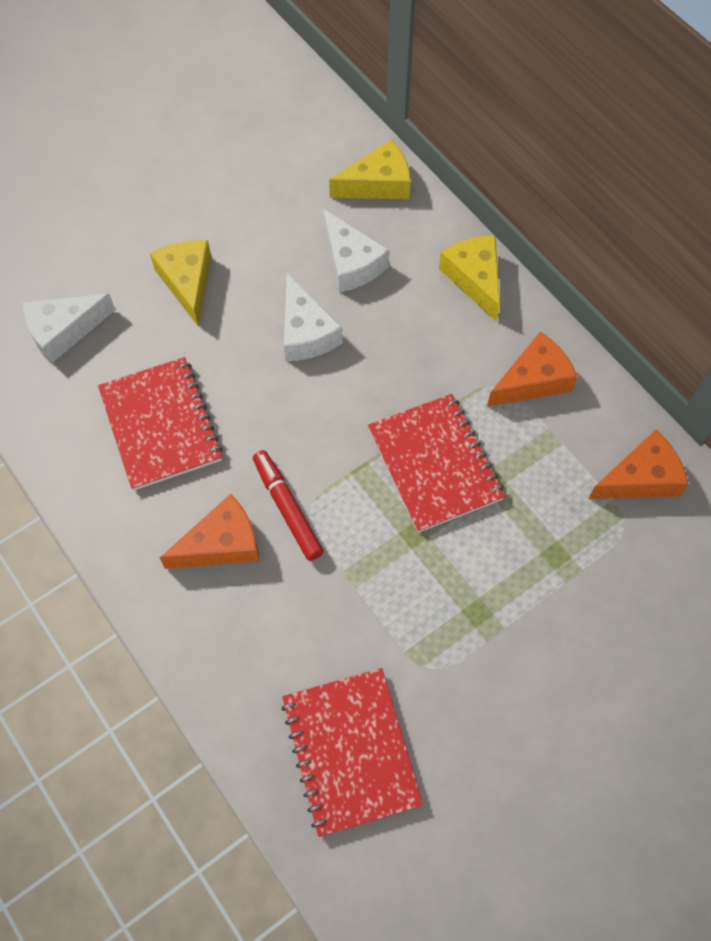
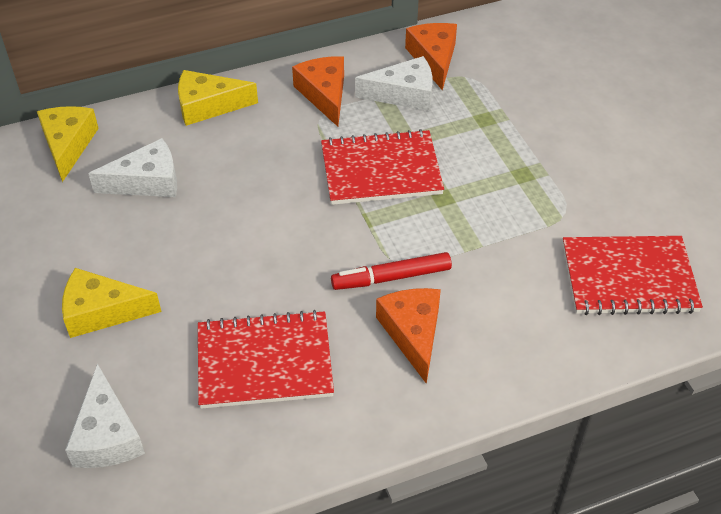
camera: 75 degrees left, 15 degrees down
white cheese [284,273,343,361] -> white cheese moved to [355,56,433,111]

